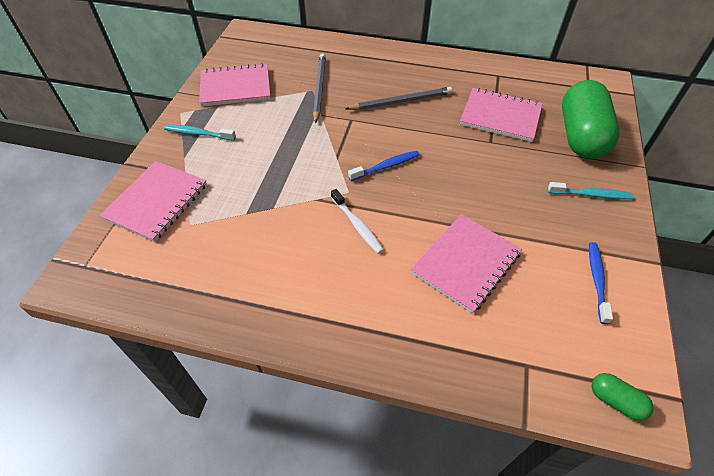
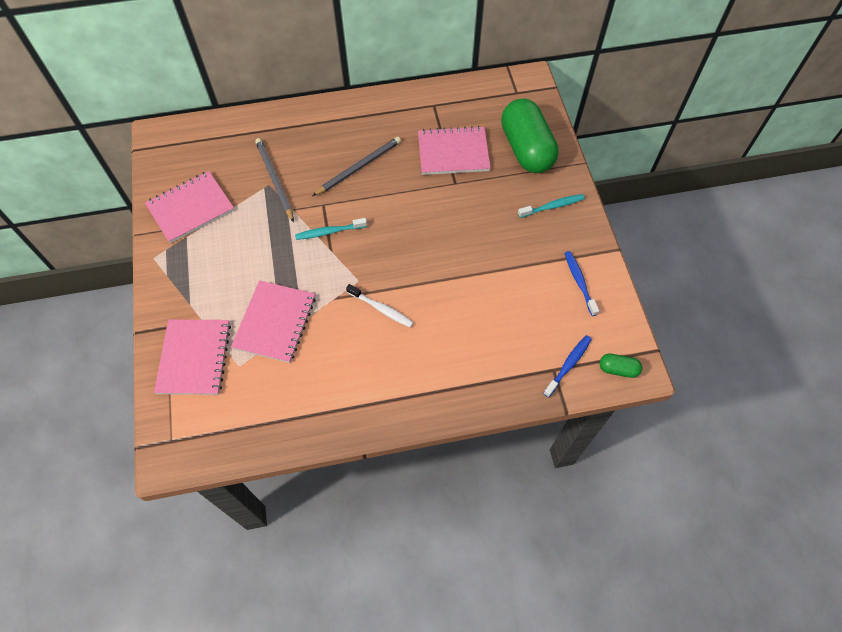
camera: 25 degrees left, 10 degrees up
turquoise toothbrush [164,125,236,141] -> turquoise toothbrush moved to [295,218,367,240]
blue toothbrush [348,150,420,181] -> blue toothbrush moved to [543,335,592,397]
pink notebook [411,214,522,314] -> pink notebook moved to [231,280,316,363]

